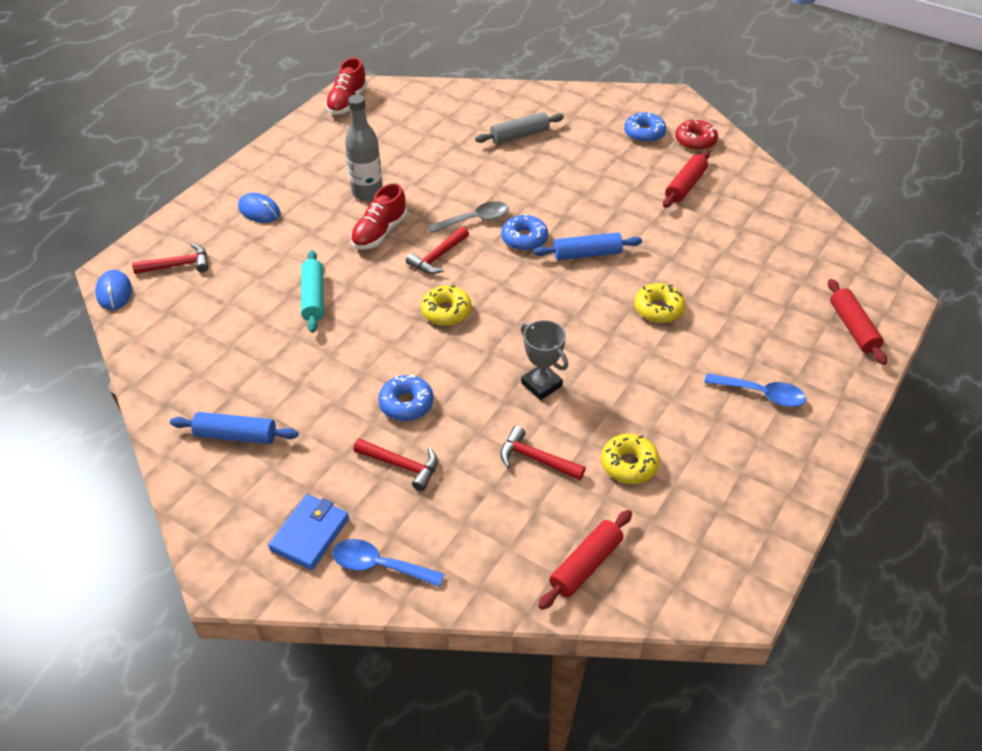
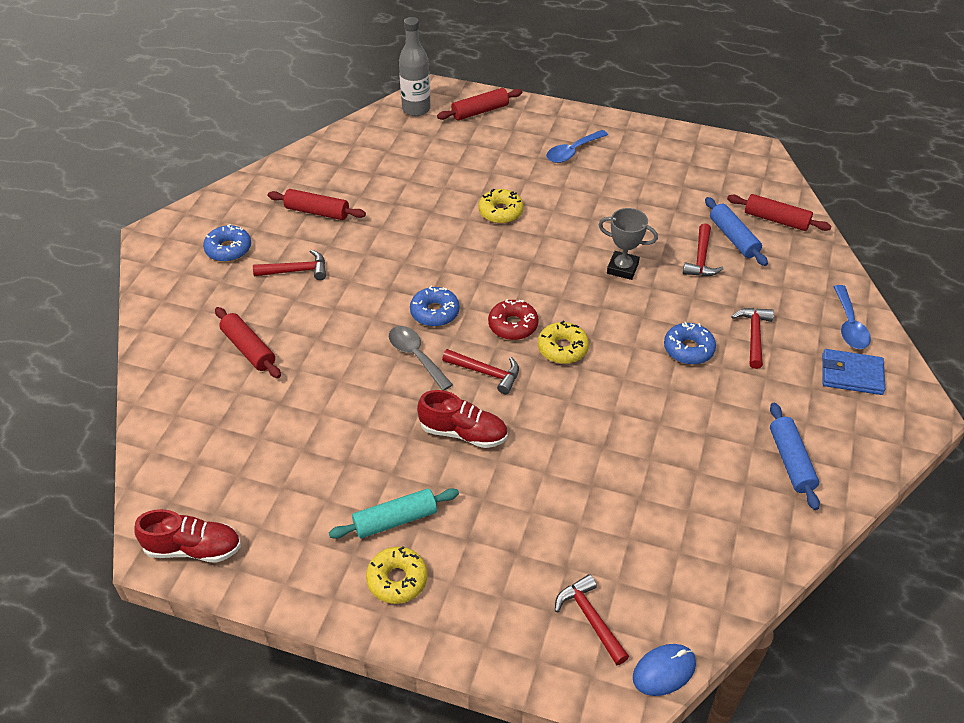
camera: 105 degrees left, 0 degrees up
blue mouse [238,193,280,223] -> none
turquoise rolling pin [301,250,324,333] -> turquoise rolling pin moved to [329,488,459,539]
grey bottle [345,95,383,201] -> grey bottle moved to [399,17,431,116]
grey rolling pin [475,112,564,144] -> red rolling pin [215,307,281,378]
grey trophy [521,320,568,400] -> grey trophy turned 75 degrees clockwise [599,208,658,280]
blue rolling pin [534,233,642,260] -> blue rolling pin moved to [705,197,768,266]
yellow donut [601,434,660,484] -> yellow donut moved to [366,547,428,604]
red donut [675,118,718,151] -> red donut moved to [488,299,539,340]
blue spoon [704,373,806,407] -> blue spoon turned 135 degrees counterclockwise [546,130,608,163]
none -> red hammer [253,250,326,280]

